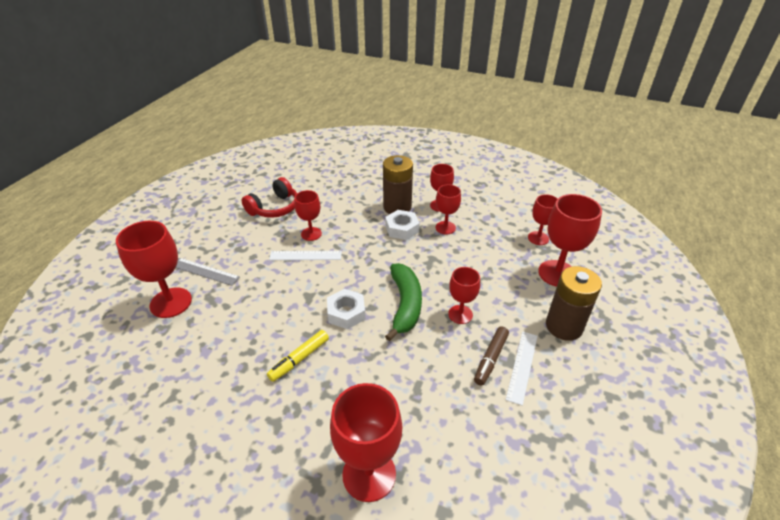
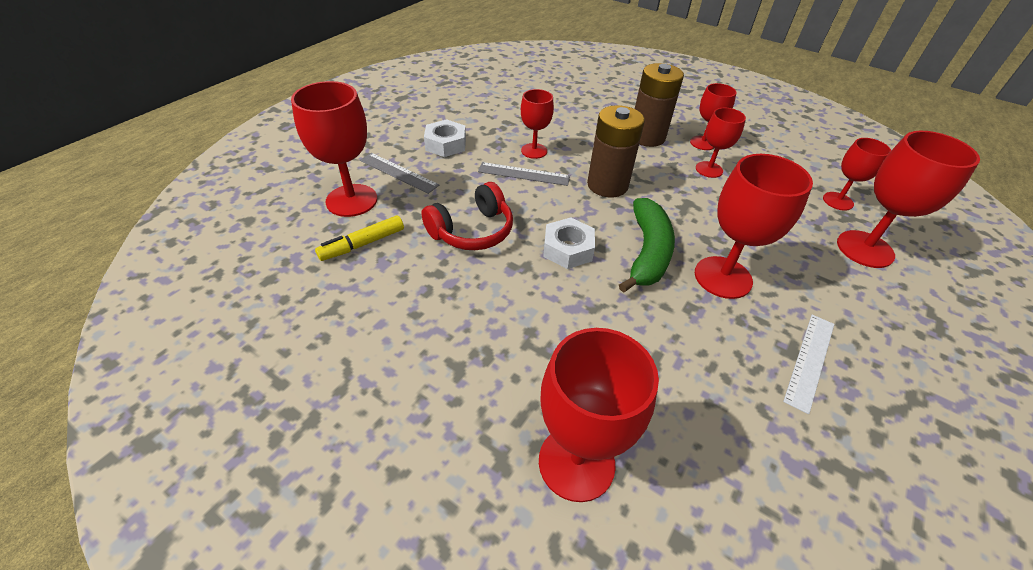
camera: 10 degrees right, 5 degrees up
red headphones [242,177,297,218] -> red headphones moved to [421,182,513,250]
yellow marker [267,330,329,382] -> yellow marker moved to [315,216,404,261]
white ruler [269,251,342,260] -> grey ruler [478,162,570,186]
white nut [385,210,420,240] -> white nut moved to [424,119,466,157]
red goblet [448,267,480,324] -> red goblet [695,154,813,299], size x1.67
brown marker [474,327,509,386] -> none
brown battery [546,266,602,341] -> brown battery moved to [587,105,645,197]

